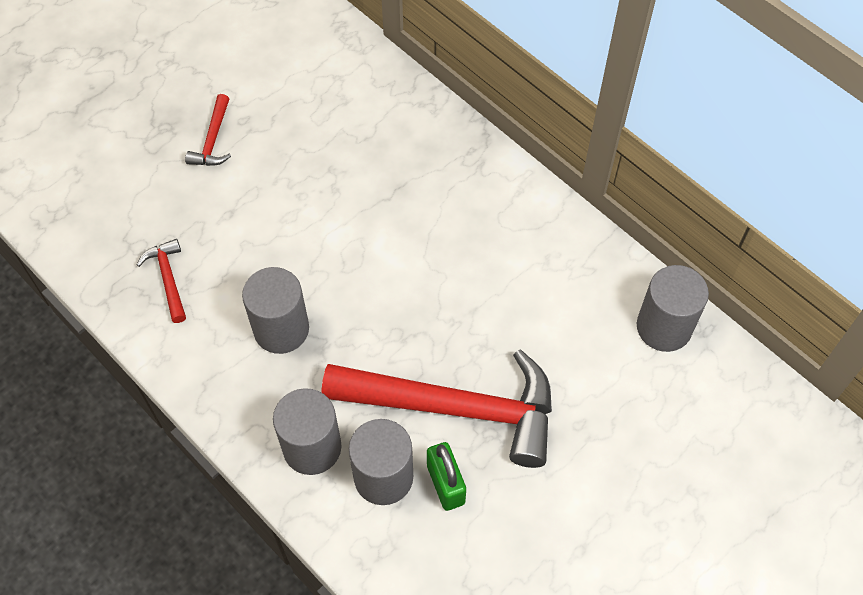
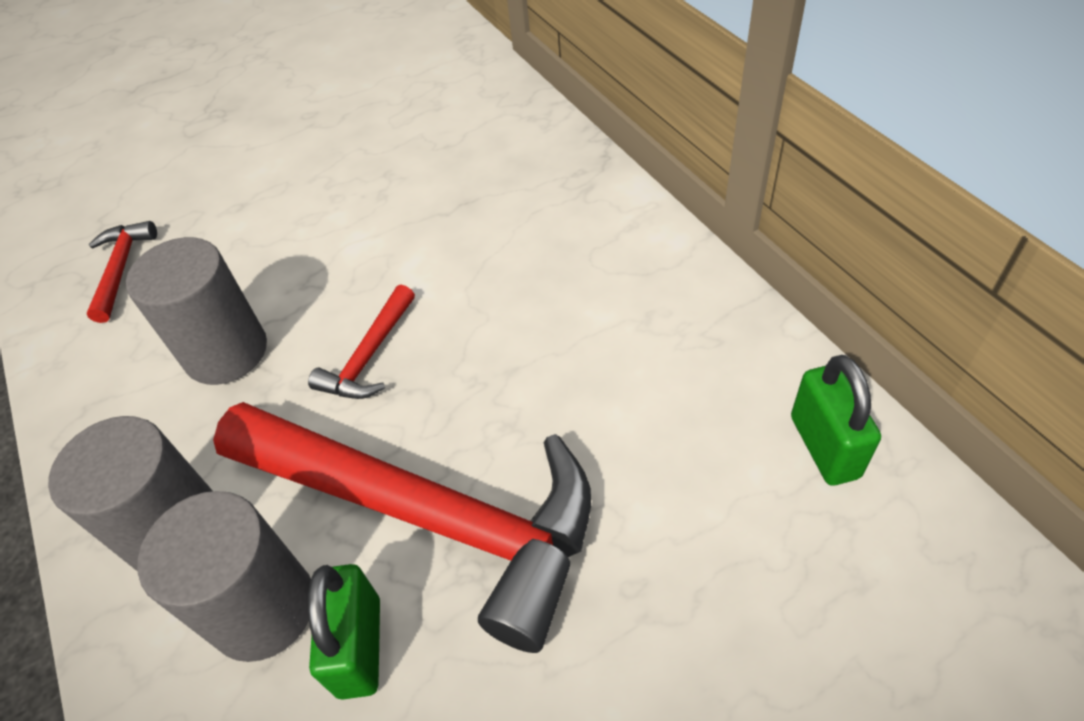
camera: 20 degrees right, 10 degrees down
red hammer [185,94,231,166] -> red hammer moved to [308,284,415,399]
grey cylinder [637,265,709,352] -> green padlock [791,355,881,486]

